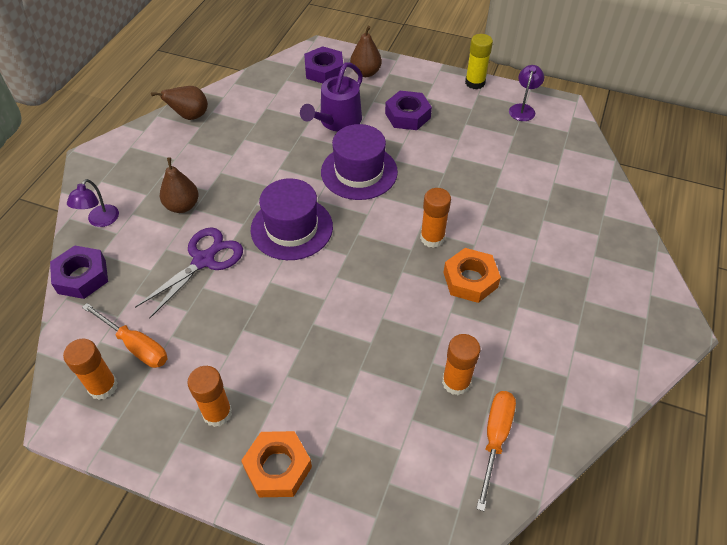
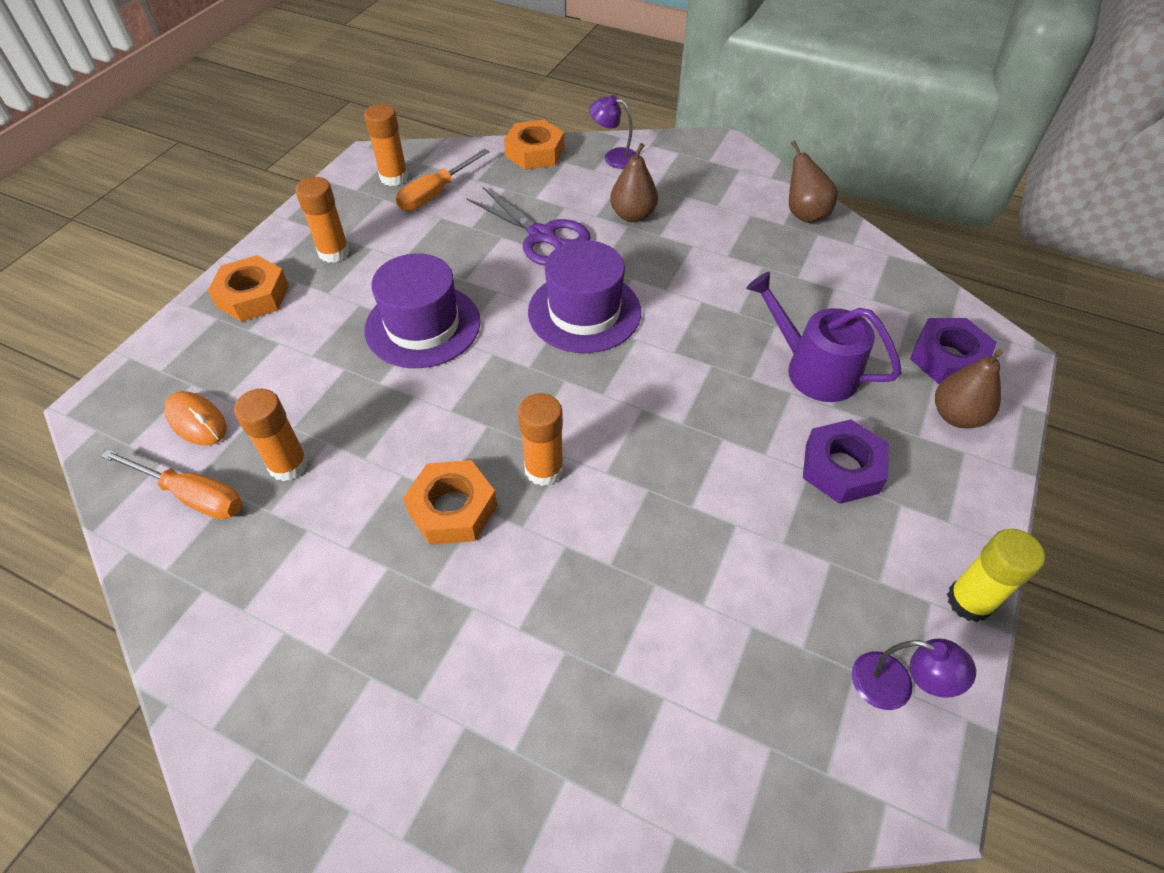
camera: 95 degrees right, 0 degrees up
purple nut [50,245,108,299] -> orange nut [504,120,565,170]
purple hat [321,124,398,200] -> purple hat moved to [364,253,481,368]
none -> orange mouse [164,391,227,445]

